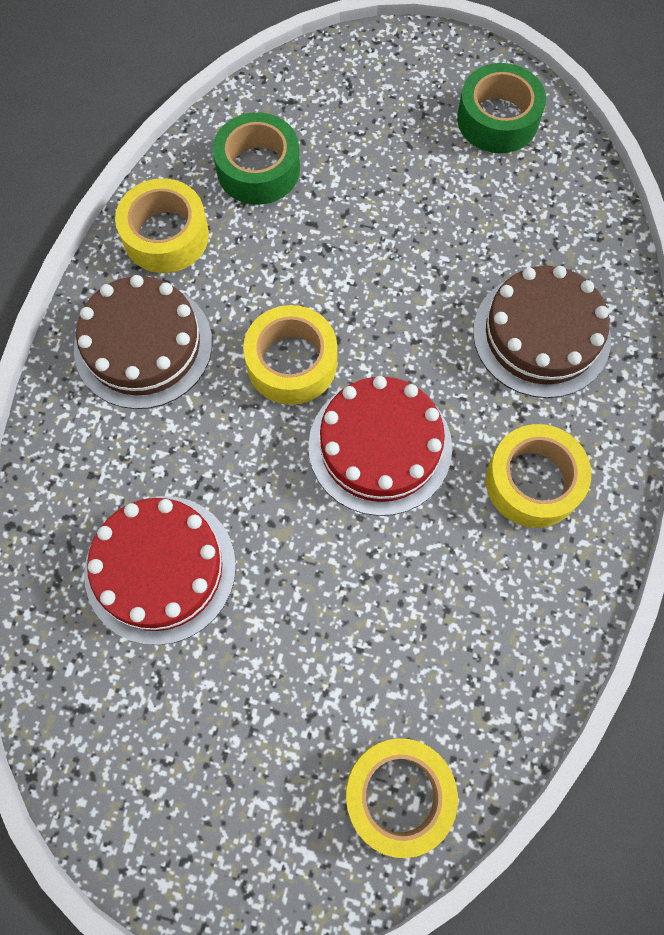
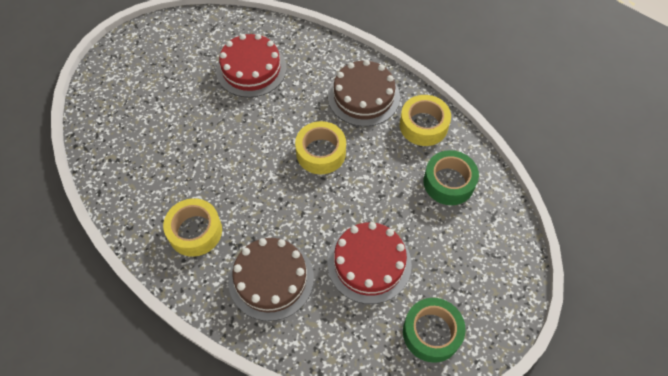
camera: 115 degrees right, 10 degrees down
red cake [308,376,452,516] -> red cake moved to [327,222,412,304]
yellow tape [346,738,458,858] -> none

